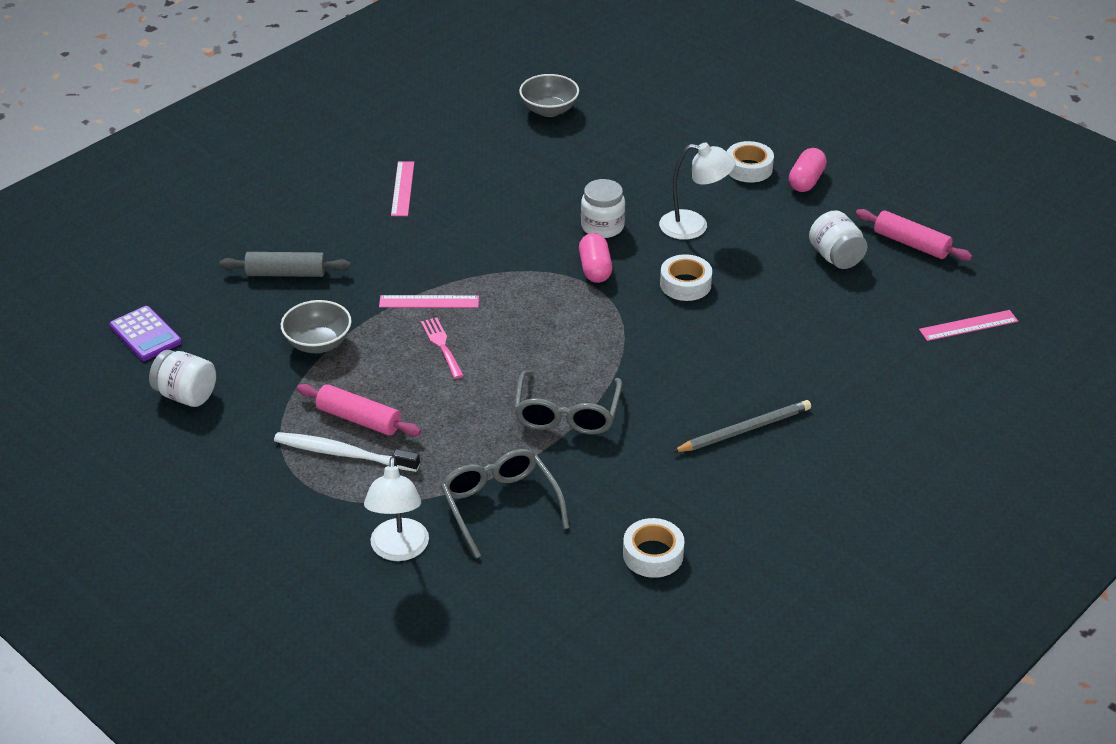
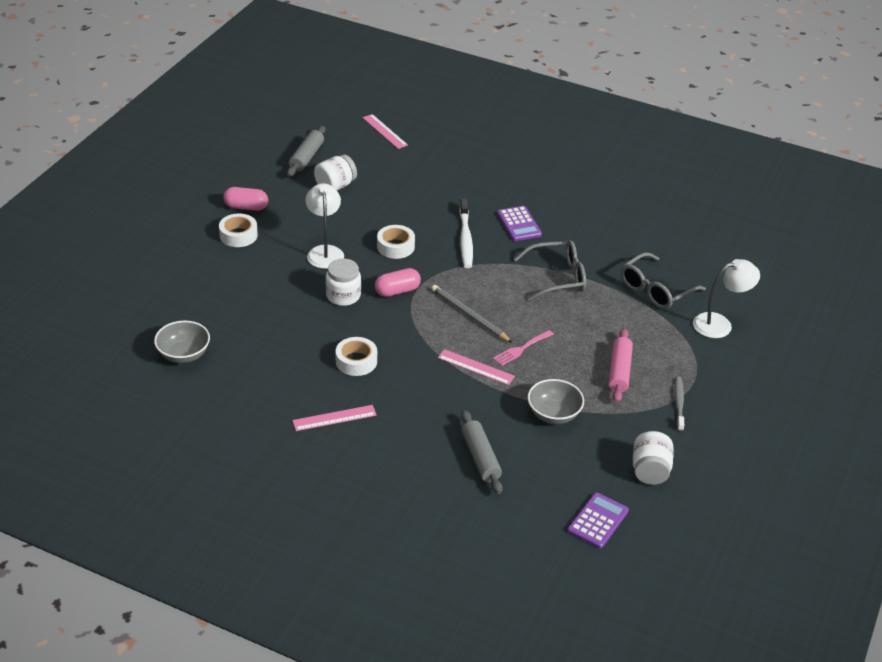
camera: 110 degrees left, 0 degrees up
white toothbrush [274,432,420,472] -> white toothbrush moved to [460,199,473,268]
pink ruler [379,295,479,308] -> pink ruler turned 45 degrees counterclockwise [438,349,515,385]
white tape [623,518,685,578] -> white tape moved to [336,337,377,376]
grey pencil [672,400,811,452] -> grey pencil moved to [431,285,512,343]
pink rolling pin [856,209,972,261] -> grey rolling pin [287,126,325,176]
none -> purple calculator [497,206,542,241]
none -> grey toothbrush [675,376,684,431]

